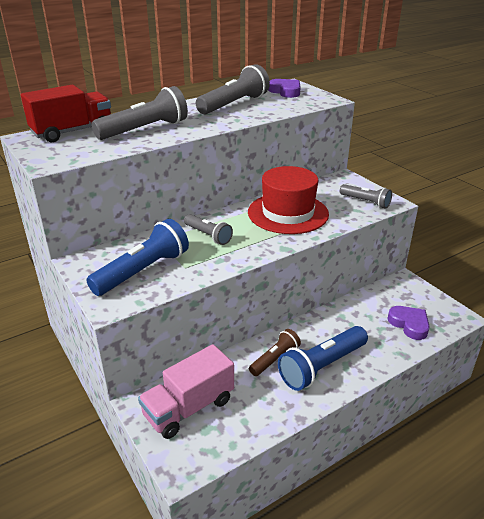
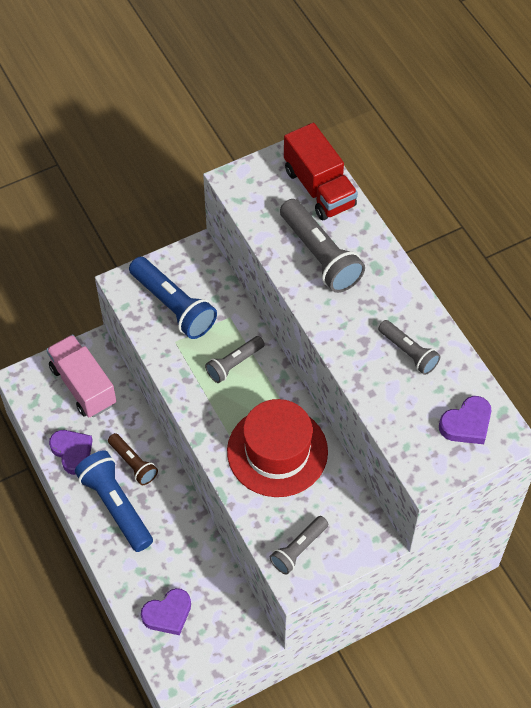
camera: 95 degrees right, 25 degrees up
grey flashlight [196,64,270,114] -> grey flashlight [378,320,441,375], size x0.60
none -> purple heart [49,430,93,475]

